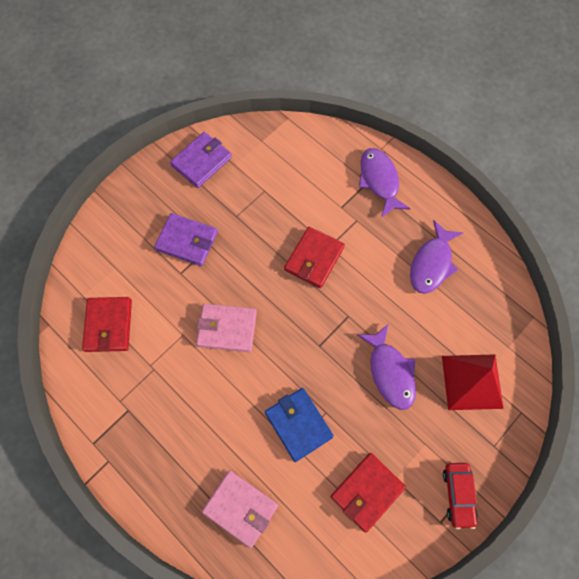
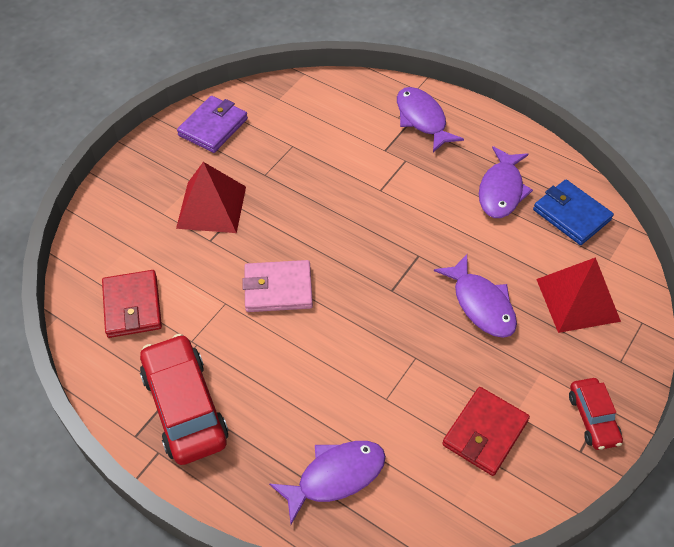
camera: 10 degrees left, 15 degrees down
purple wallet [154,213,218,266] -> red pyramid [176,162,246,233]
pink wallet [202,470,278,548] -> purple fish [269,441,386,524]
blue wallet [265,388,334,462] -> blue wallet moved to [533,180,614,245]
red wallet [284,227,345,288] -> none
none -> red car [140,334,228,465]

